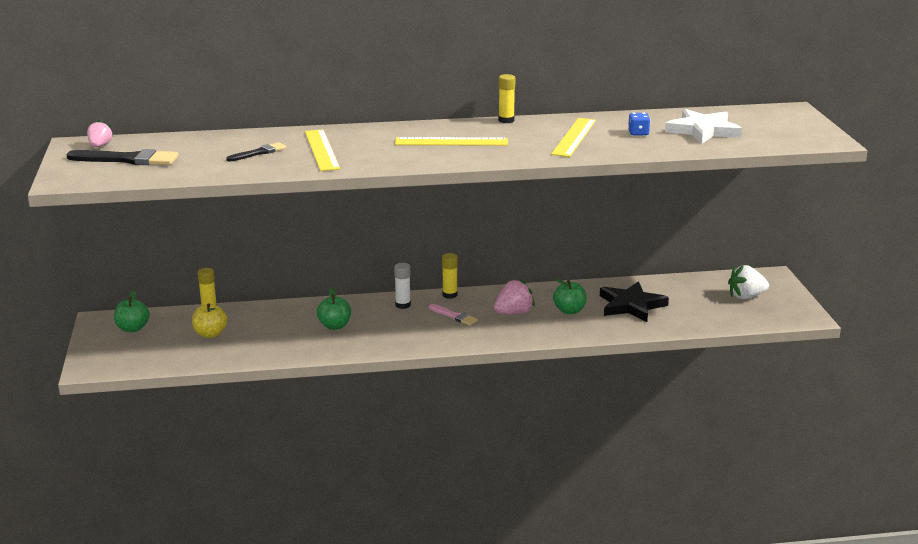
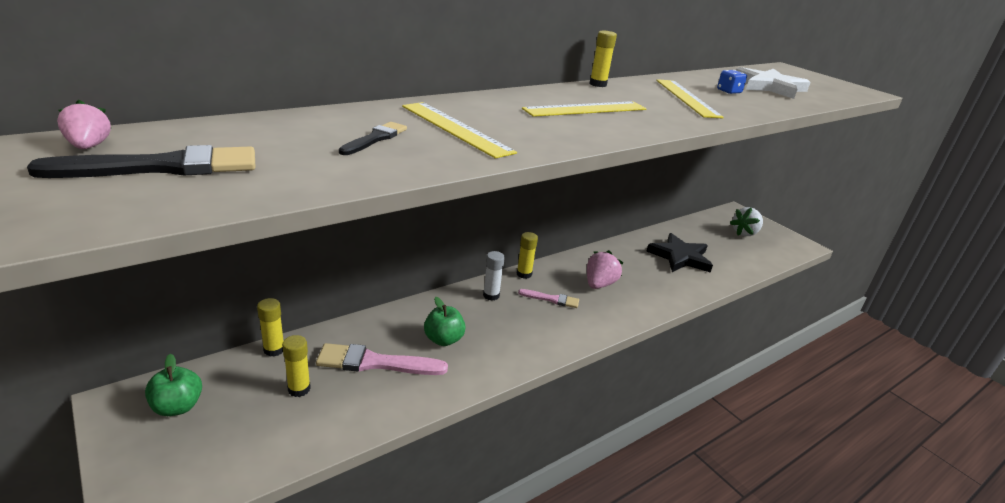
camera: 30 degrees left, 5 degrees up
yellow apple [192,303,227,338] -> yellow glue stick [282,335,311,397]
green apple [553,279,587,314] -> none
none -> pink brush [316,343,448,375]

